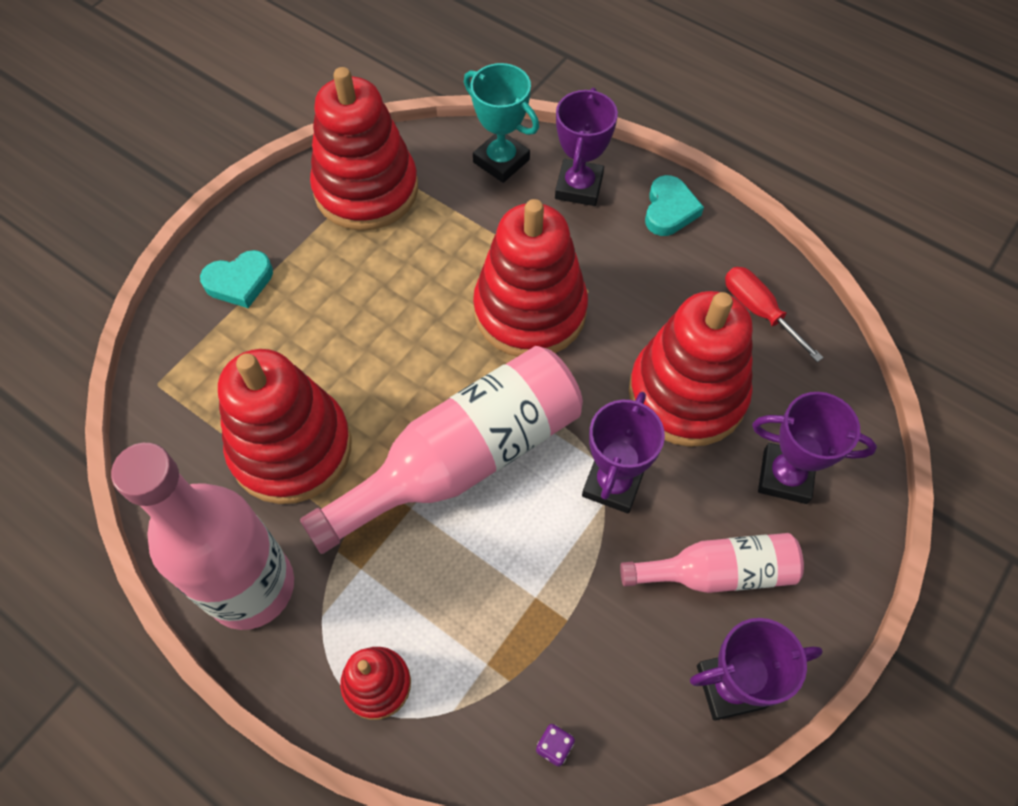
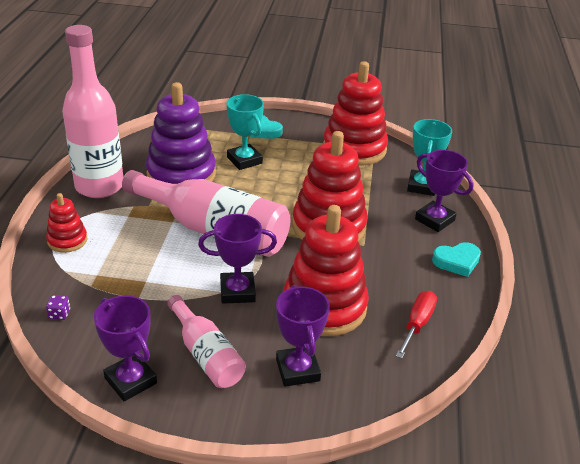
camera: 60 degrees right, 25 degrees down
red stacking toy [218,349,352,504] -> purple stacking toy [146,82,216,184]
purple trophy [555,88,618,206] -> purple trophy turned 60 degrees clockwise [415,150,474,232]
none -> turquoise trophy [227,94,264,170]

